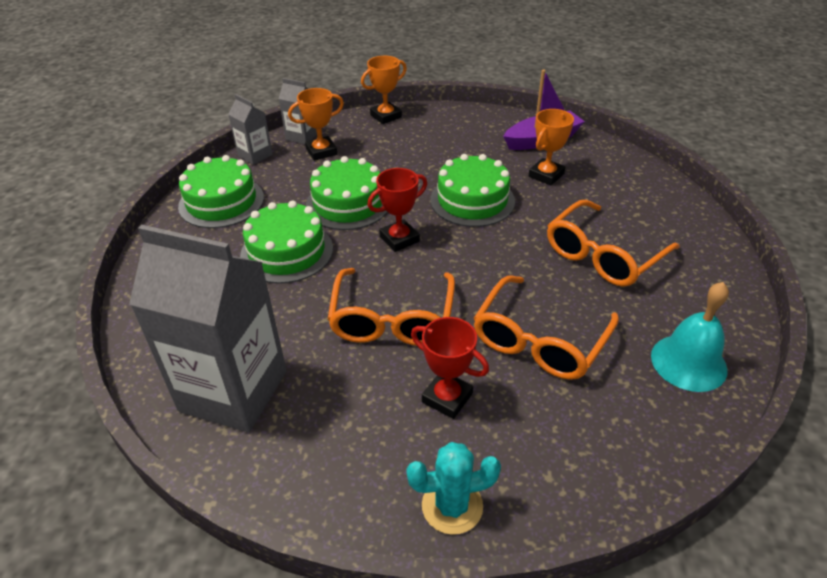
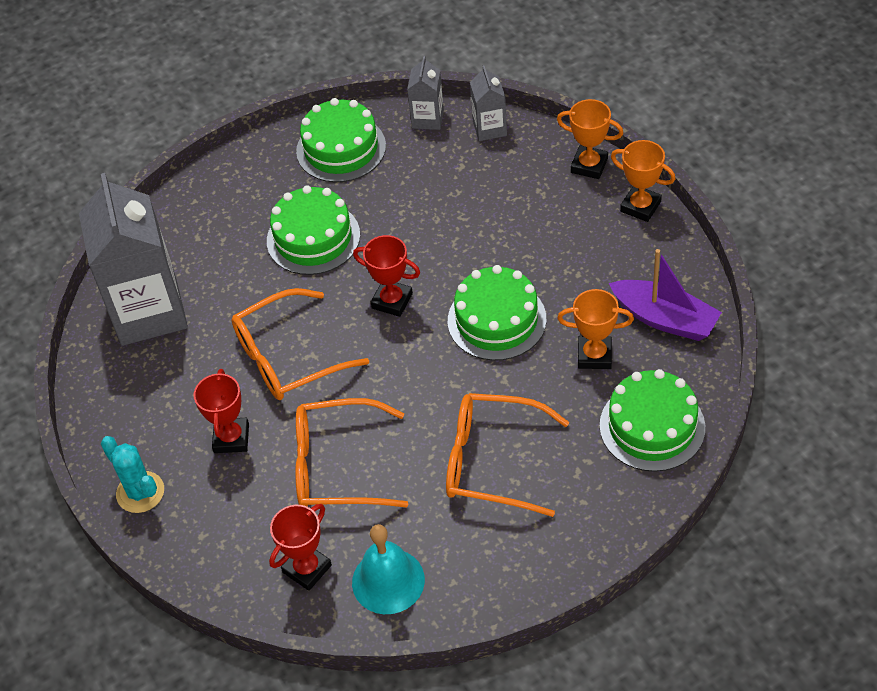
camera: 60 degrees right, 10 degrees up
orange trophy [288,88,344,161] -> orange trophy moved to [611,140,675,222]
green cake [306,156,387,230] -> green cake moved to [600,369,705,472]
none -> red trophy [269,504,332,591]

